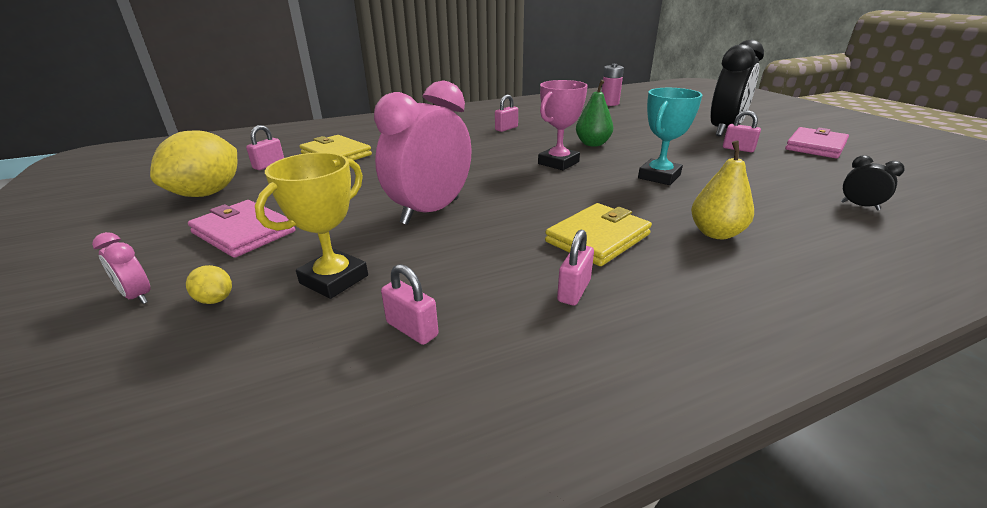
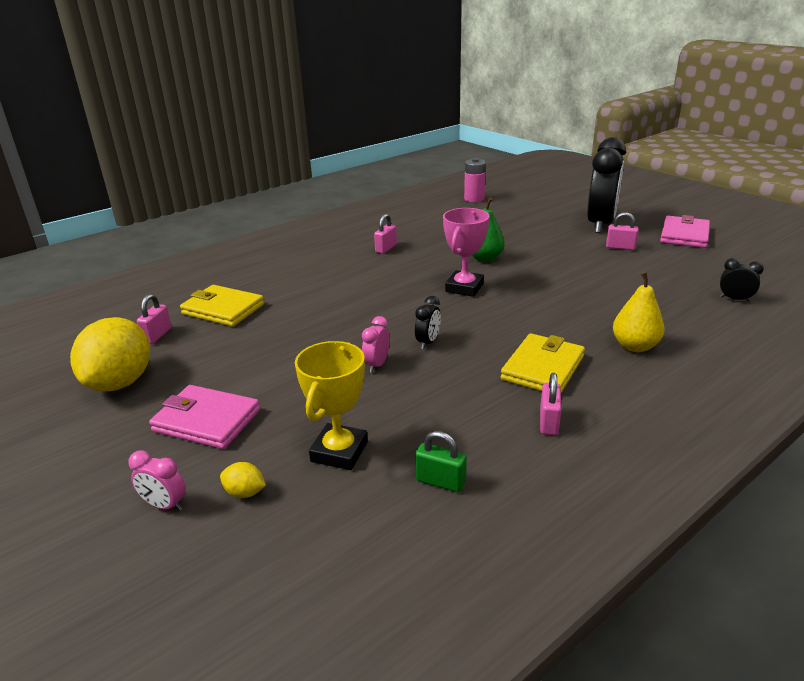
camera: 15 degrees left, 0 degrees up
pink clock [374,81,471,225] -> pink clock [362,316,390,373], size x0.41
pink padlock [381,264,439,345] -> green padlock [415,431,467,492]
turquoise trophy [638,88,703,185] -> none
none -> black clock [415,296,441,349]

